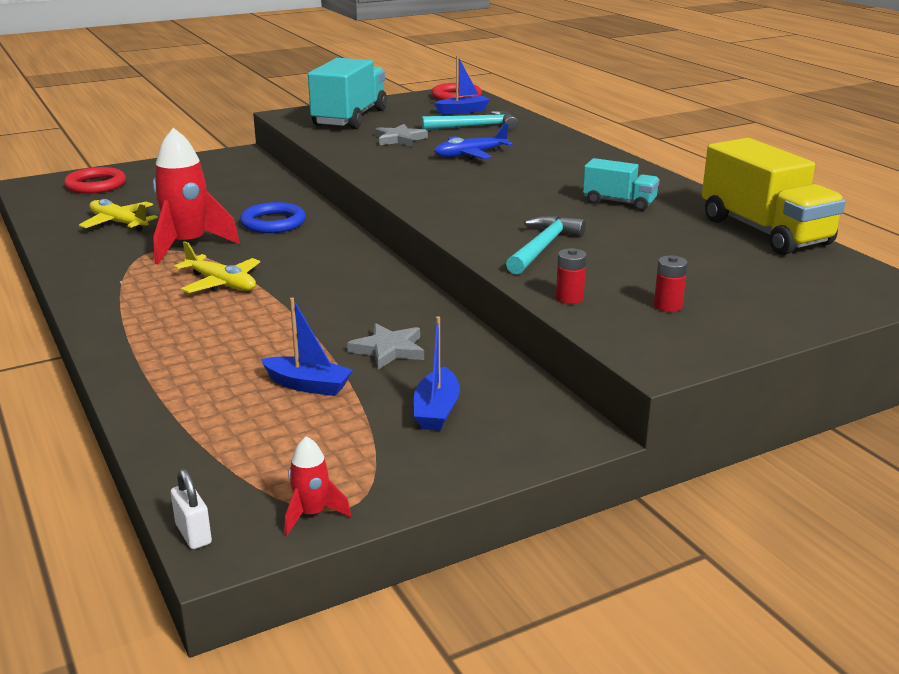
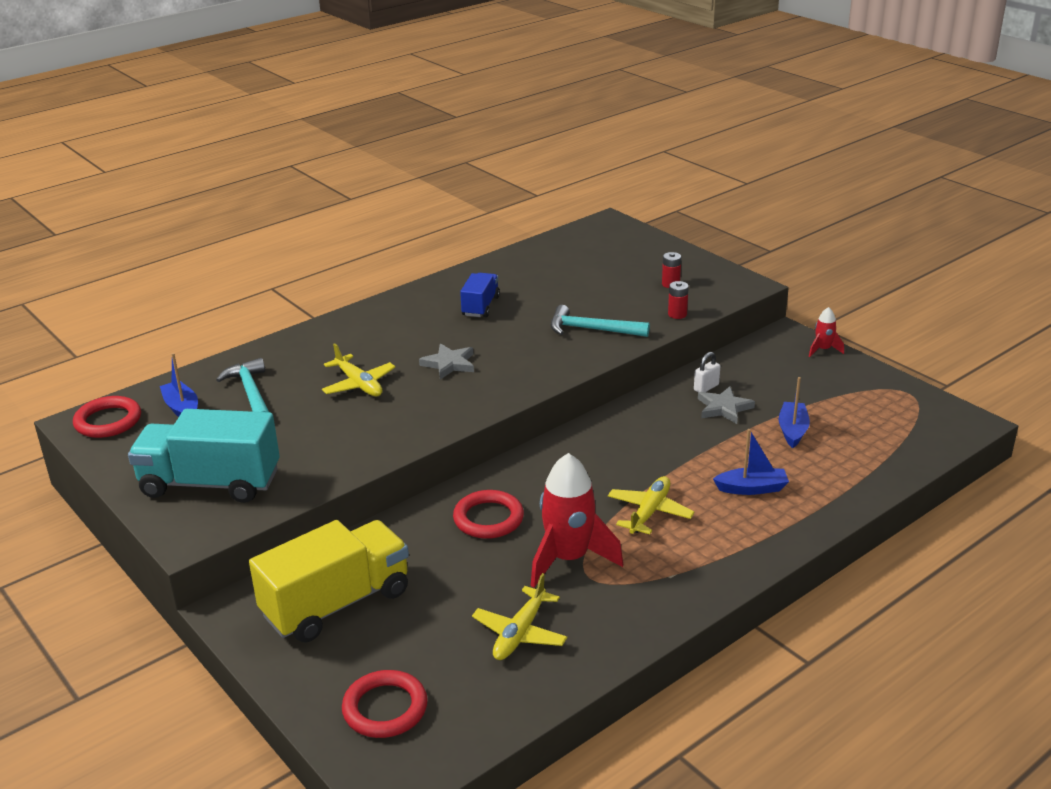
camera: 100 degrees left, 5 degrees up
white padlock [171,469,212,549] -> white padlock moved to [694,352,720,392]
blue ring [240,202,306,233] -> red ring [453,490,524,539]
red rocket [284,436,351,536] -> red rocket moved to [809,307,844,357]
grey star [375,124,428,147] -> grey star moved to [419,344,474,379]
blue boat [414,316,460,431] -> blue boat moved to [713,429,789,495]
blue plane [434,124,512,160] -> yellow plane [322,343,395,397]
turquoise truck [583,158,660,211] -> blue truck [460,273,500,317]
yellow truck [702,138,846,255] -> yellow truck moved to [249,520,409,642]

